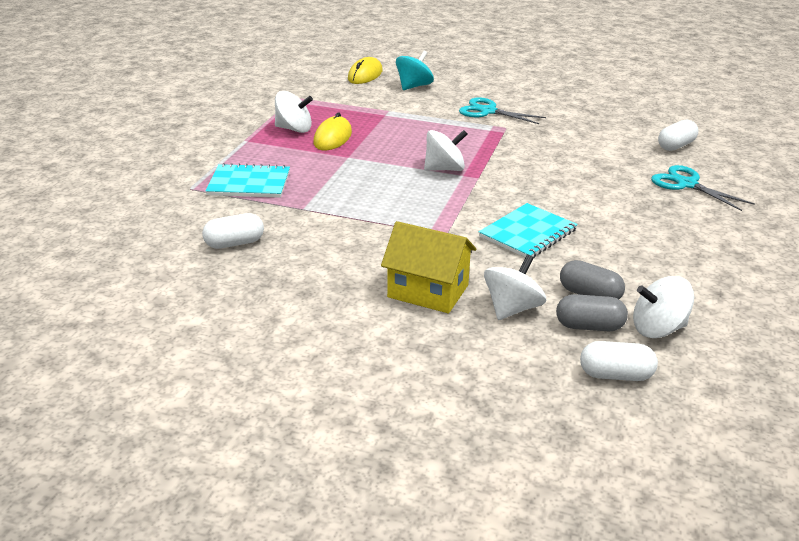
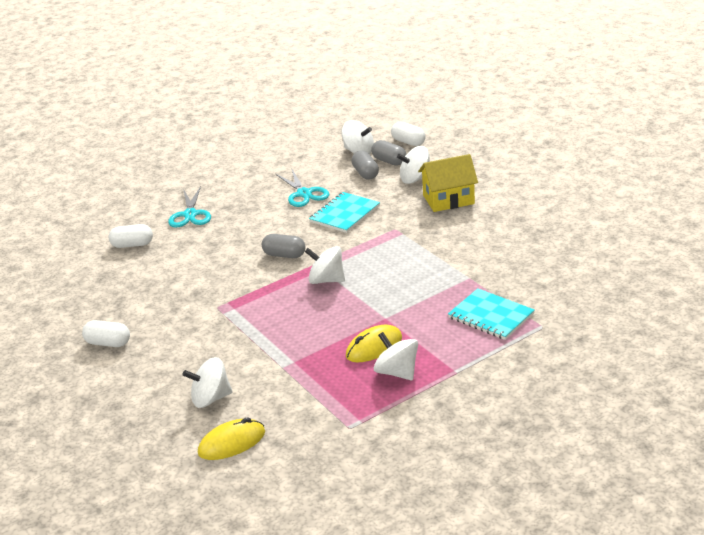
camera: 140 degrees left, 0 degrees up
white capsule [202,213,264,249] -> white capsule moved to [82,320,130,347]
yellow house [381,221,477,313] -> yellow house turned 75 degrees counterclockwise [418,154,478,212]
turquoise spinning top [396,51,434,90] -> white spinning top [183,357,233,408]
turquoise scissors [459,97,546,124] -> turquoise scissors moved to [276,170,330,207]
turquoise notebook [479,203,578,258] -> turquoise notebook turned 45 degrees counterclockwise [309,192,380,233]
none -> grey capsule [262,234,306,258]

